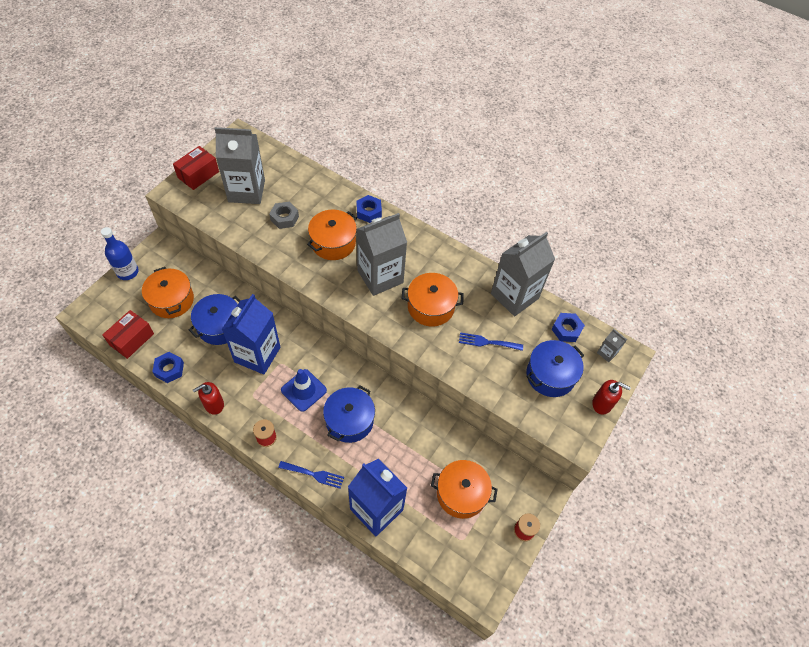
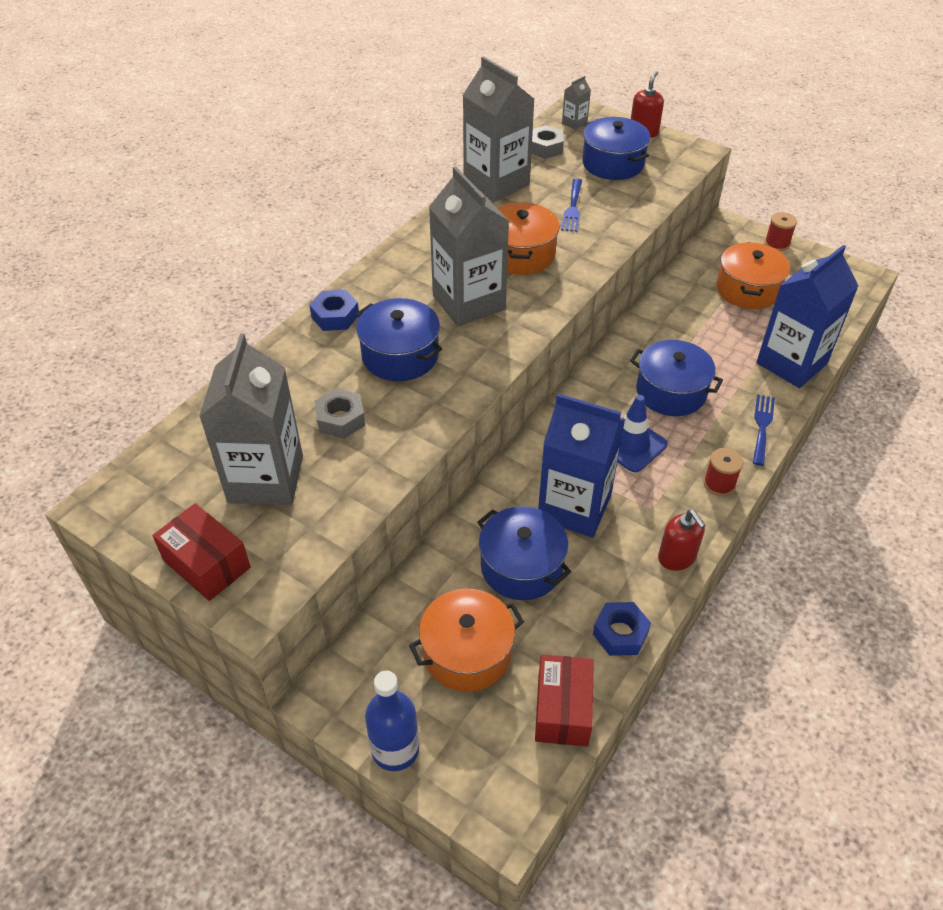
camera: 85 degrees left, 10 degrees down
red box [102,310,154,359] -> red box turned 60 degrees clockwise [535,654,594,746]
orange pot [307,210,357,260] -> blue pot [356,298,442,381]
blue nut [552,313,585,342] -> grey nut [531,125,564,159]

